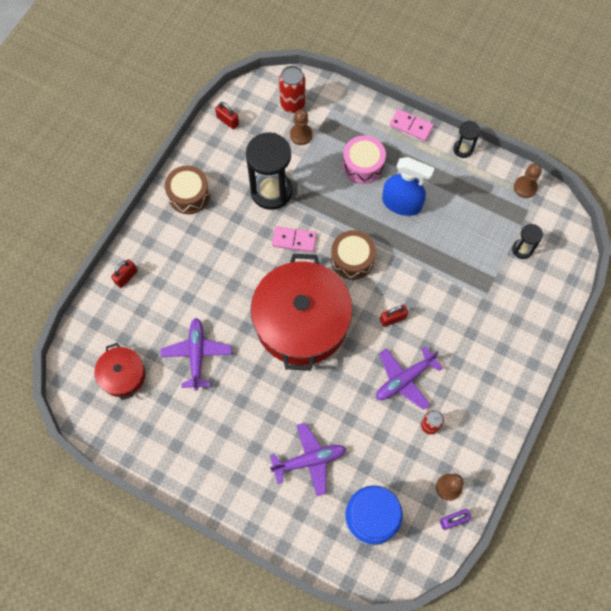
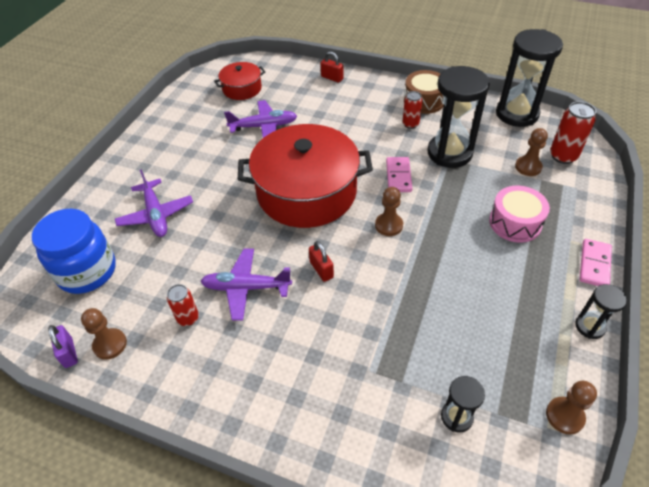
camera: 85 degrees right, 20 degrees down
red padlock [215,102,239,129] -> black hourglass [496,29,563,127]
brown drum [331,230,376,280] -> brown pawn [375,187,403,236]
purple plane [376,346,443,410] -> purple plane turned 45 degrees counterclockwise [201,248,292,321]
blue spray bottle [382,157,435,216] -> none
none -> red can [403,91,422,129]

